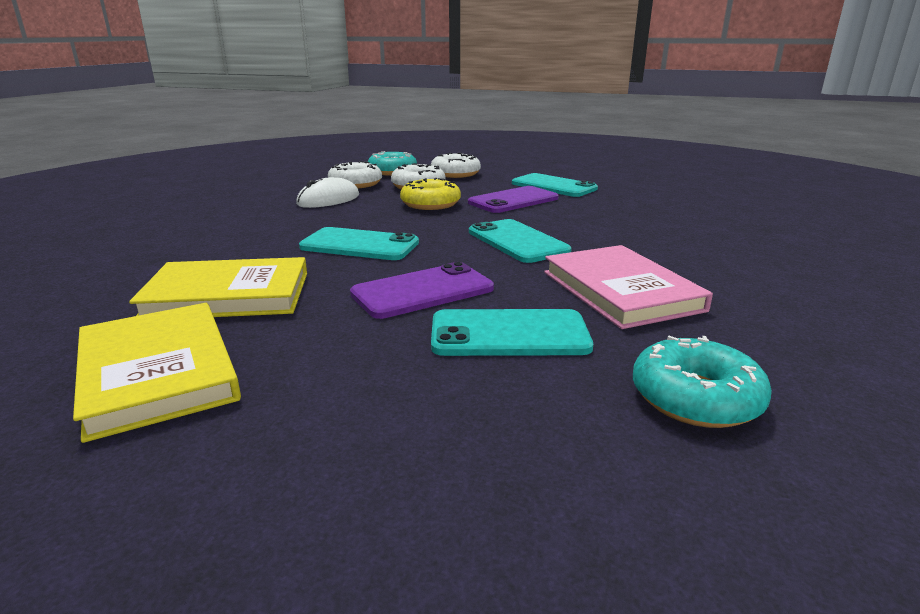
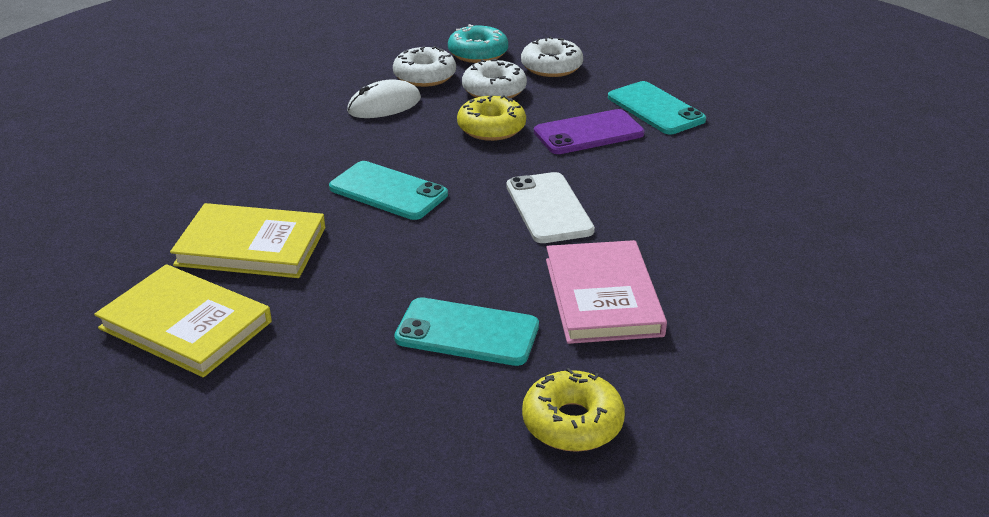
camera: 15 degrees right, 10 degrees up
yellow book [73,303,241,443] -> yellow book turned 45 degrees counterclockwise [94,264,272,377]
purple phone [350,262,494,319] -> none
turquoise phone [469,219,572,263] -> white phone [506,172,595,243]
turquoise donut [633,336,772,428] -> yellow donut [522,368,625,452]

